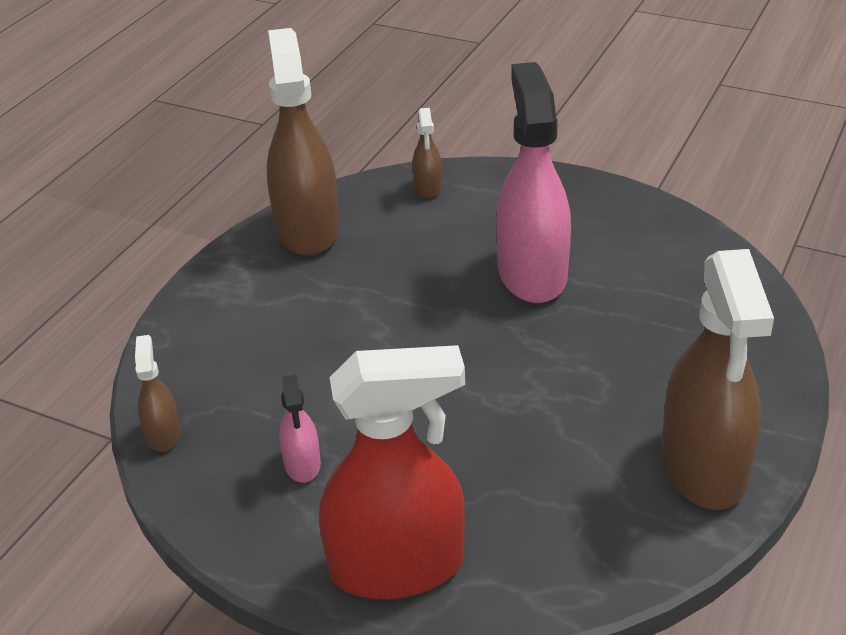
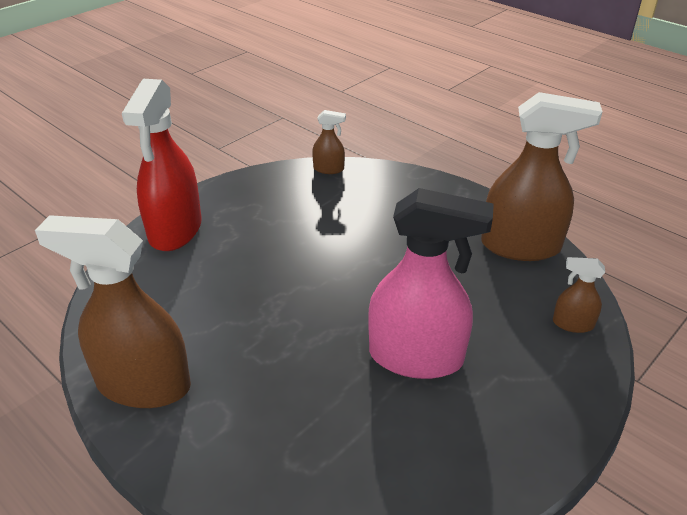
camera: 105 degrees right, 0 degrees up
pink spray bottle [279,374,321,483] -> none

